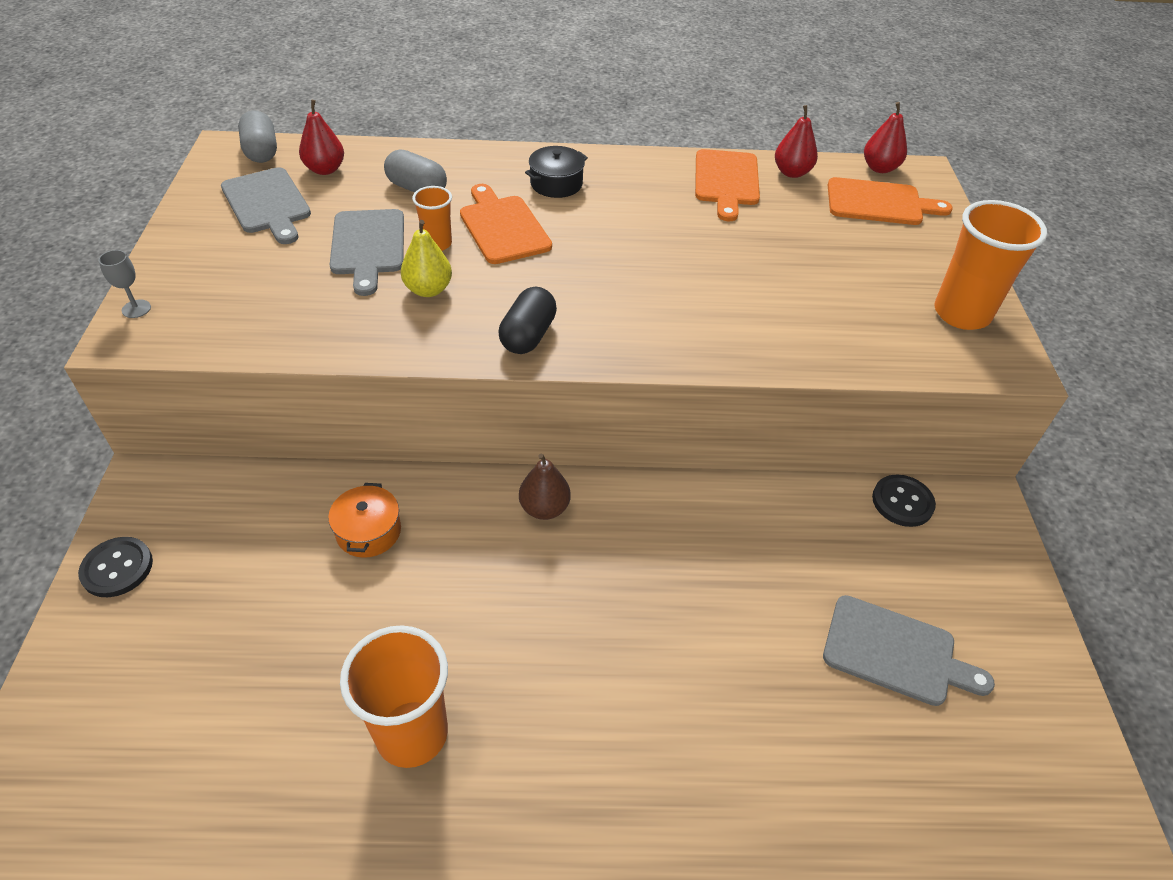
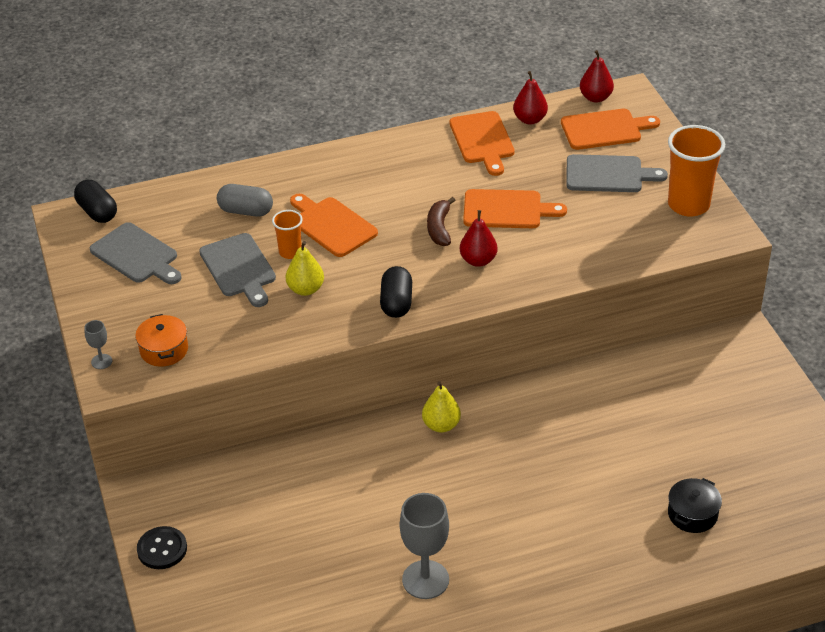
camera: 15 degrees left, 5 degrees down
grey capsule [238,110,277,163] -> black capsule [74,180,117,223]
red pear [299,100,344,175] -> red pear moved to [460,210,498,267]
orange pot [328,483,401,558] -> orange pot moved to [135,314,188,366]
orange cup [340,625,448,768] -> grey goblet [400,493,449,599]
brown pear [519,453,571,520] -> yellow pear [422,381,461,433]
black pot [525,146,588,198] -> black pot moved to [668,478,722,533]
grey cutting board [823,595,995,706] -> grey cutting board moved to [566,154,668,192]
black button [872,474,936,527] -> none
none -> brown banana [427,197,455,246]
none -> orange cutting board [463,189,567,228]

